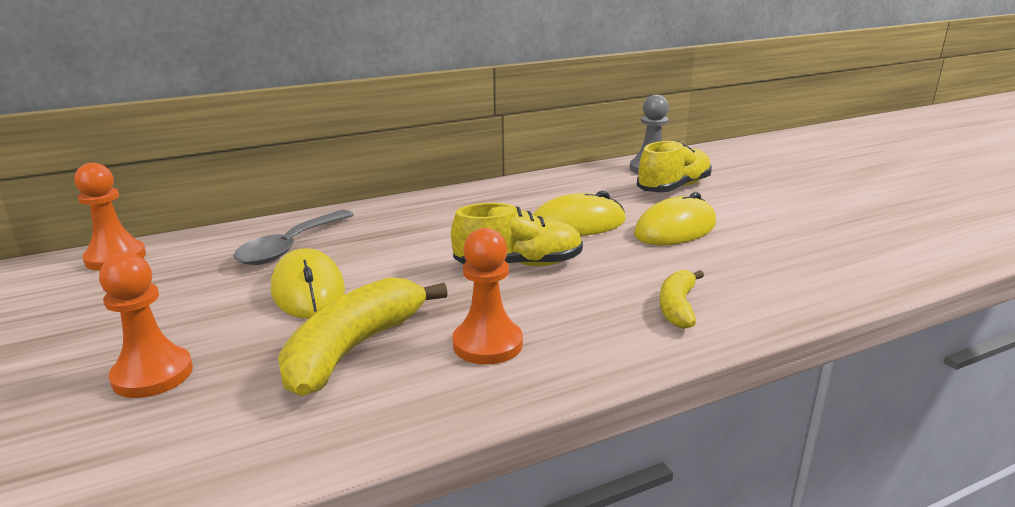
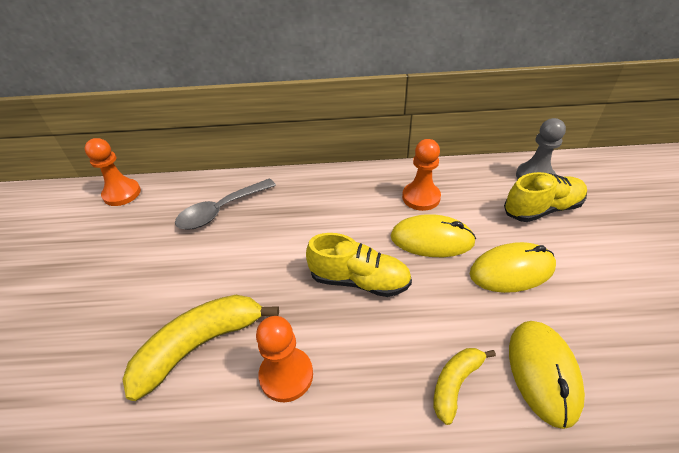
camera: 25 degrees right, 20 degrees up
orange pawn [99,253,193,398] -> orange pawn moved to [402,139,441,211]
yellow mouse [271,248,345,319] -> yellow mouse moved to [509,321,585,429]

